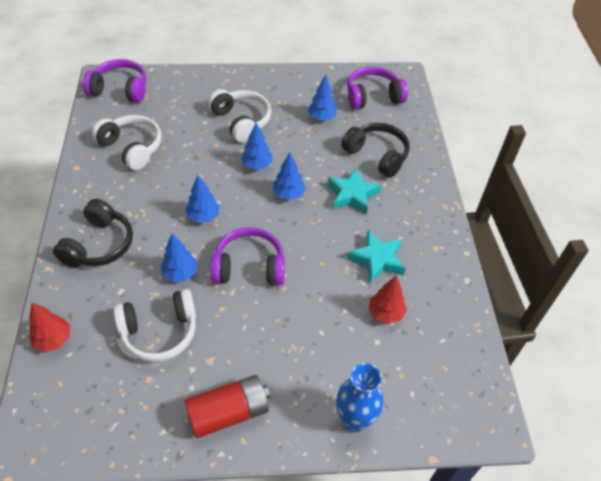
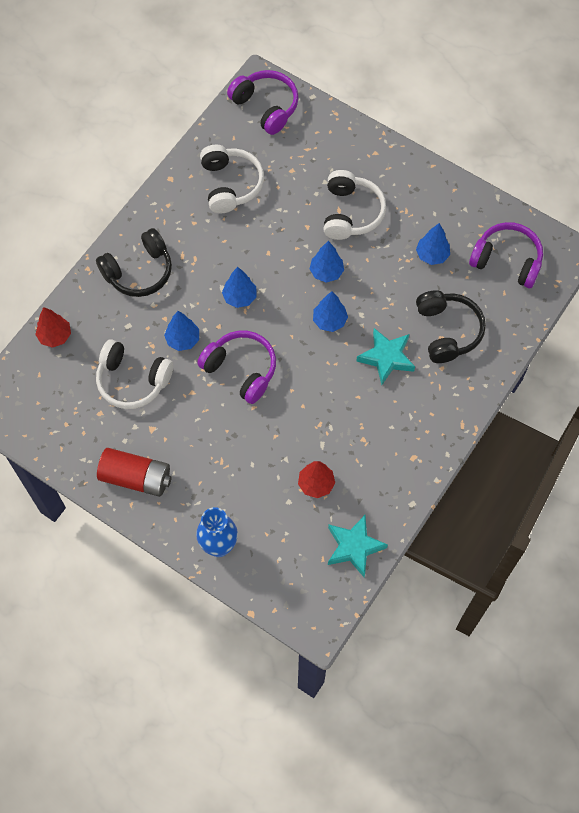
camera: 40 degrees right, 15 degrees up
turquoise star [347,230,406,283] -> turquoise star moved to [328,515,388,577]

